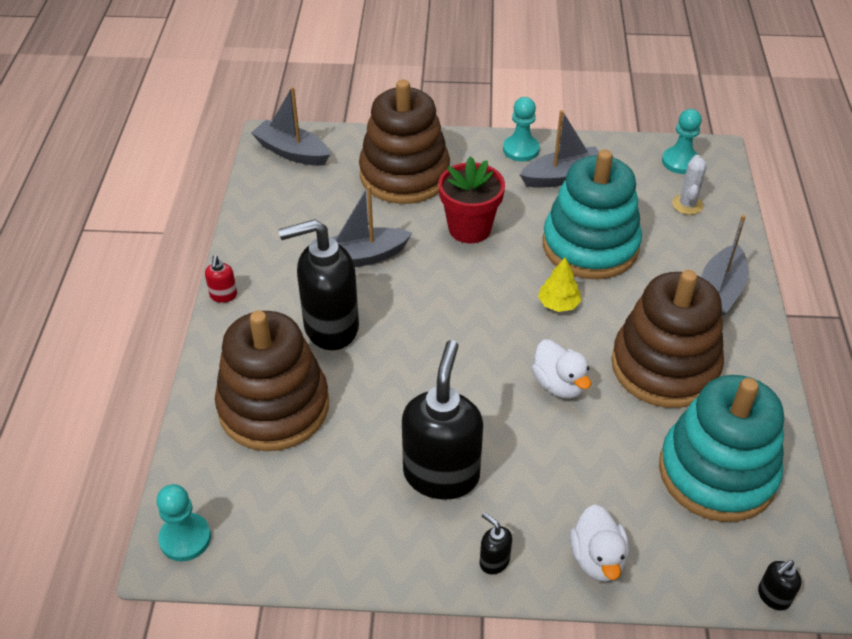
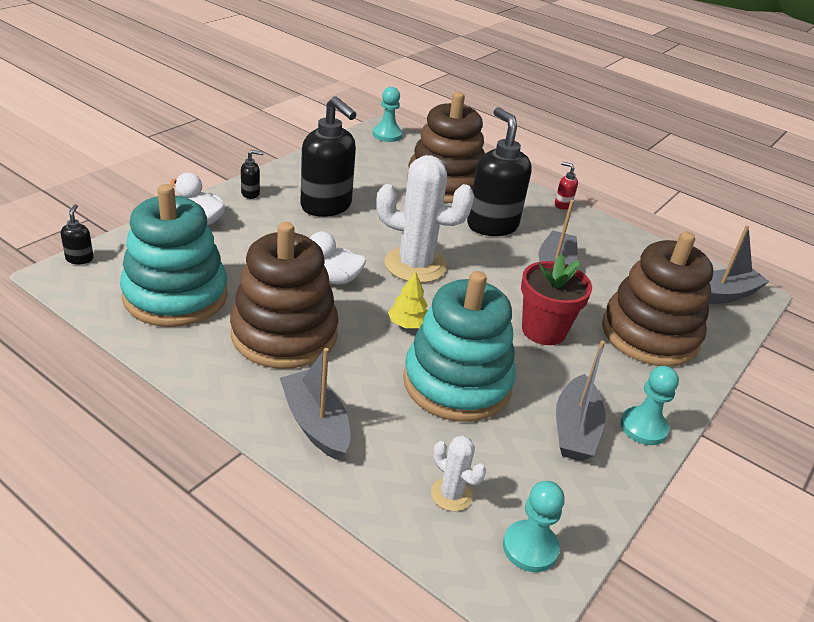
camera: 120 degrees right, 10 degrees down
black soap dispenser [278,219,359,350] -> black soap dispenser turned 45 degrees counterclockwise [467,107,532,236]
none -> white cactus [376,155,474,283]

